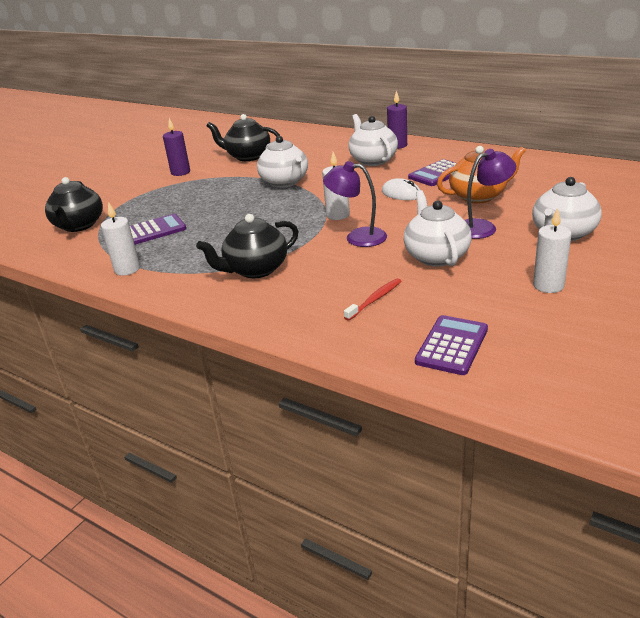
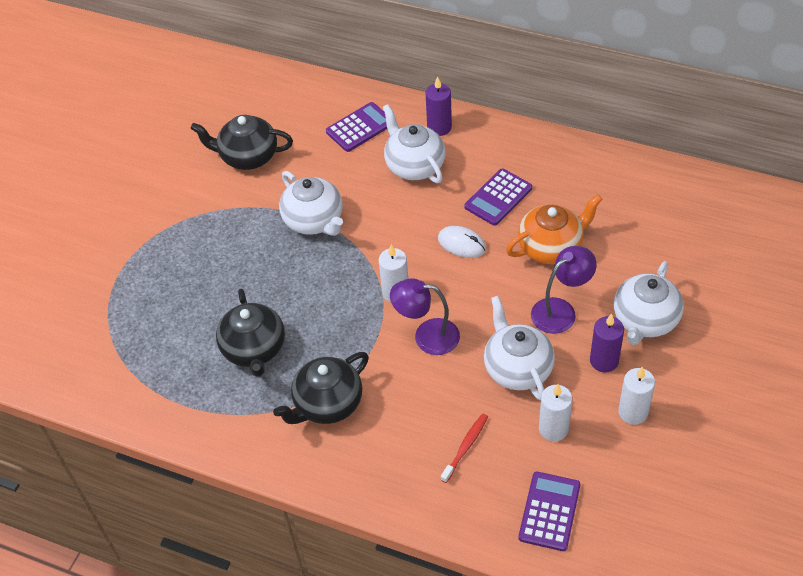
camera: 10 degrees left, 20 degrees up
black teapot [45,177,103,232] -> black teapot moved to [216,289,285,377]
white candle [101,202,140,276] -> white candle moved to [539,384,572,441]
purple calculator [130,214,187,245] -> purple calculator moved to [326,102,387,152]
purple candle [163,118,190,176] -> purple candle moved to [590,313,624,373]

